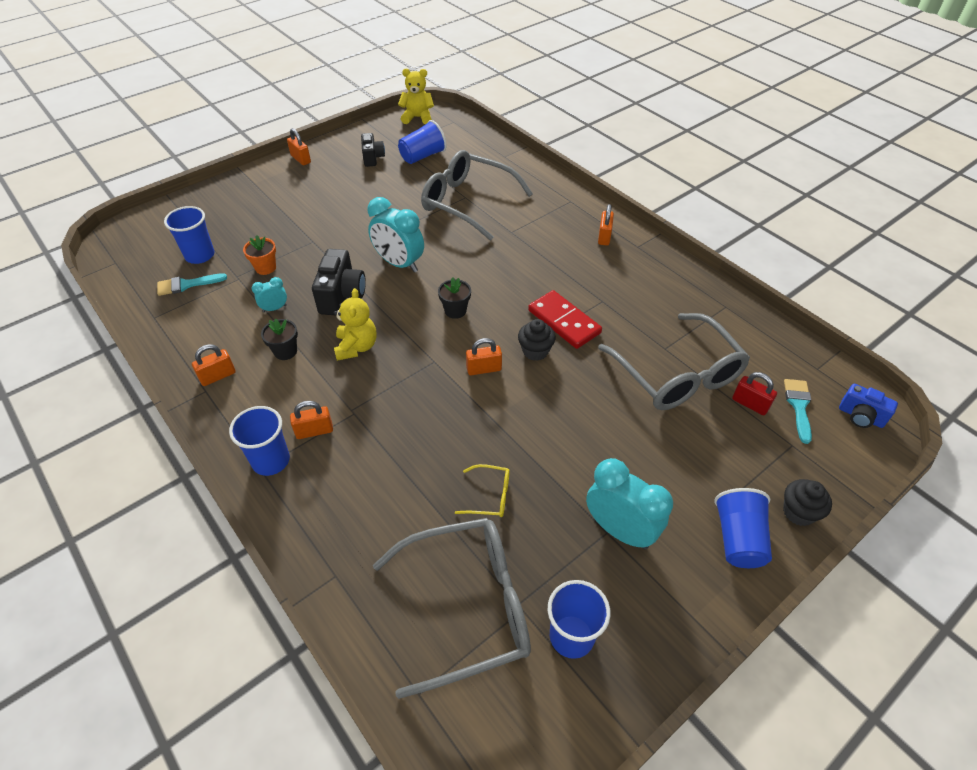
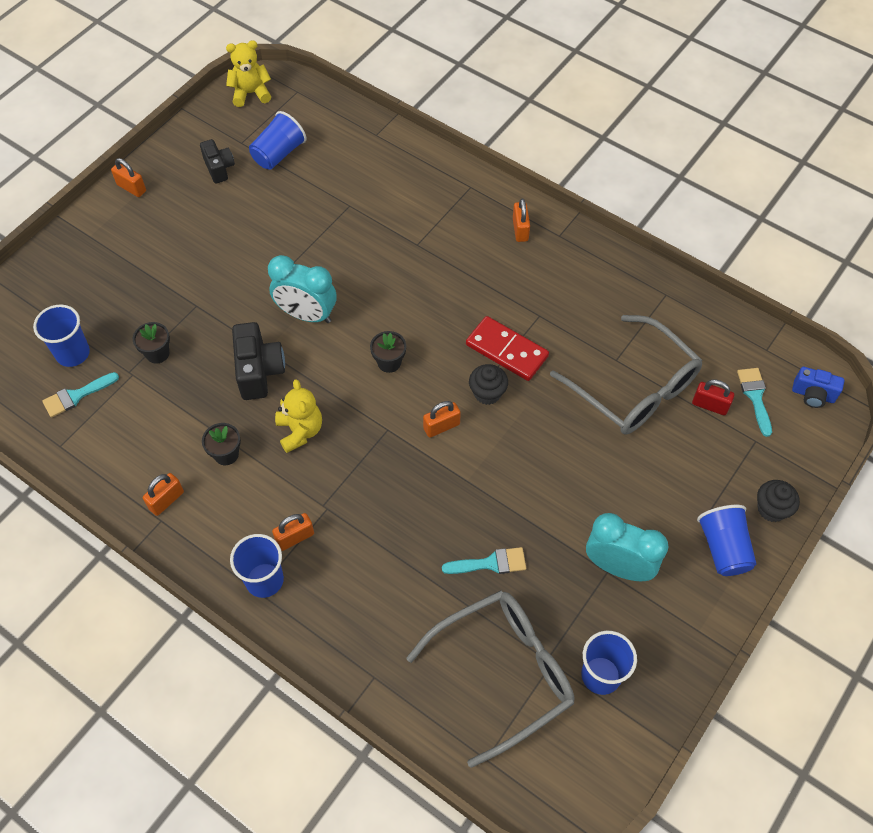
camera: 15 degrees left, 10 degrees up
orange flower pot [243,235,276,275] -> black flower pot [133,322,170,364]
turquoise clock [252,277,287,312] -> none
grey glasses [421,150,533,241] -> none
yellow glasses [455,464,510,517] -> turquoise brush [442,547,526,574]

